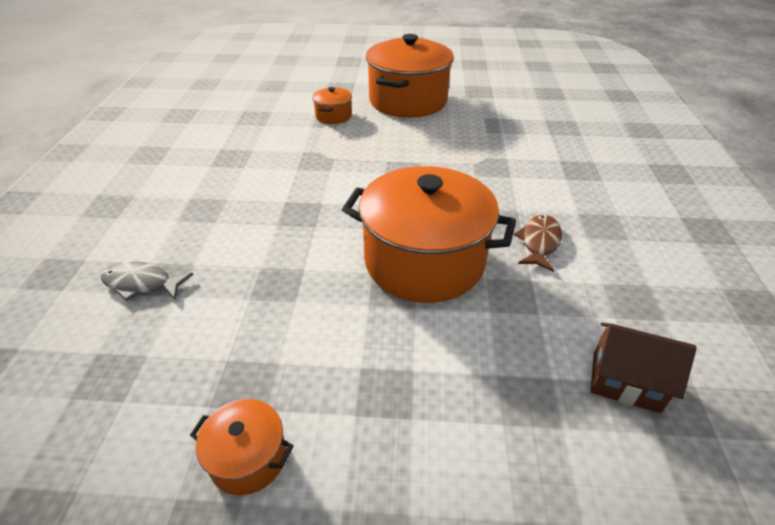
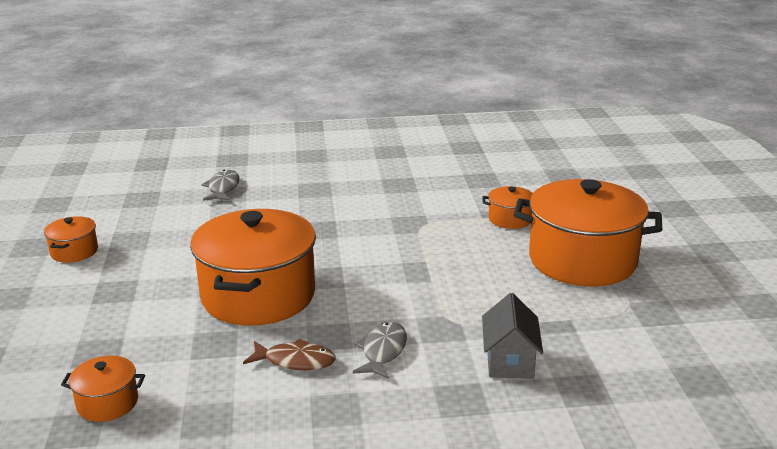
camera: 80 degrees right, 15 degrees down
brown house [591,322,697,413] -> orange pot [61,356,145,422]
none -> grey fish [353,322,407,379]
none -> grey house [482,293,543,379]

